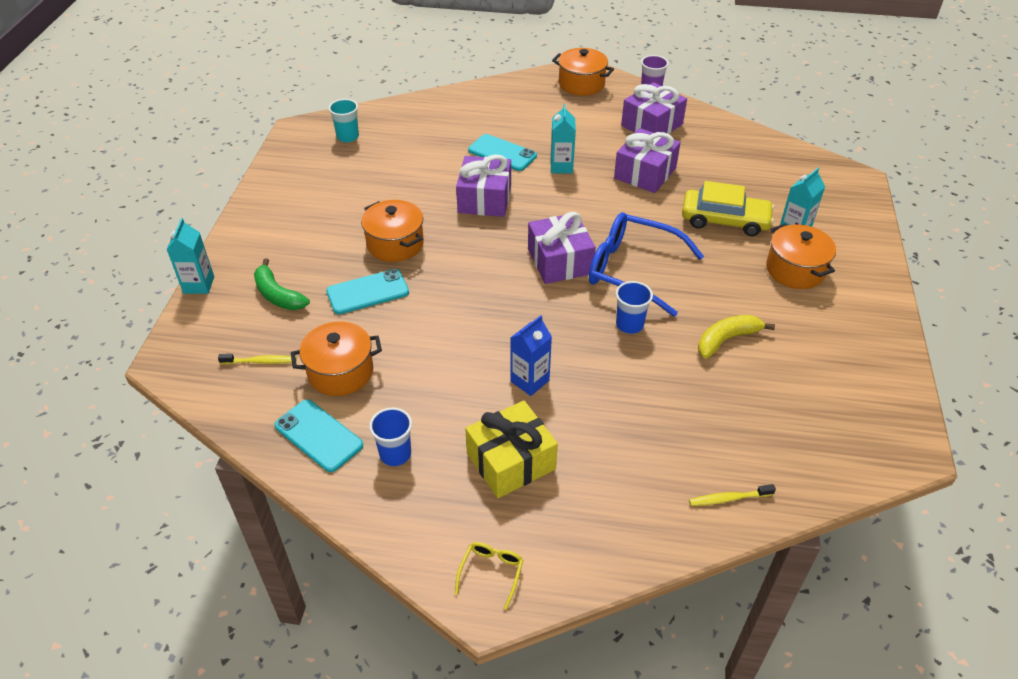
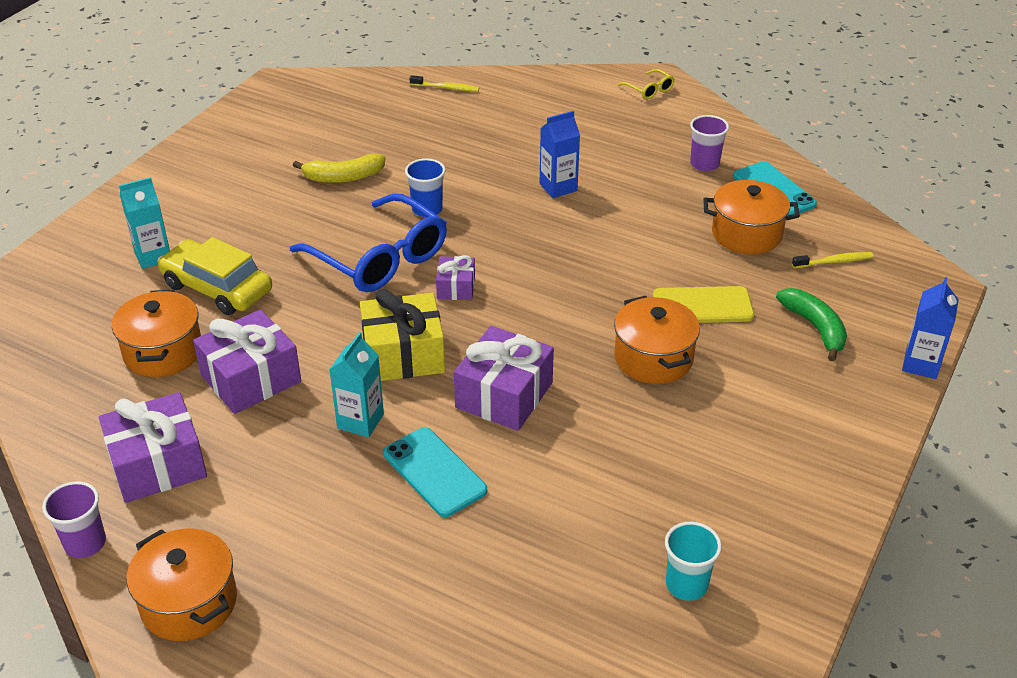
camera: 160 degrees left, 5 degrees down
turquoise carton [166,218,214,294] -> blue carton [902,277,959,379]
yellow toothbrush [218,354,297,364] -> yellow toothbrush turned 150 degrees clockwise [792,252,874,268]
turquoise phone [326,269,409,314] -> yellow phone [653,286,754,323]
blue cup [369,407,412,466] -> purple cup [690,115,729,171]
yellow glasses [455,542,523,610] -> yellow glasses turned 75 degrees counterclockwise [618,69,674,99]
yellow gift [465,401,558,498] -> yellow gift moved to [360,289,445,381]
purple gift [528,212,596,284] -> purple gift [436,255,475,300], size x0.54
orange pot [766,223,836,289] -> orange pot moved to [112,289,201,377]

